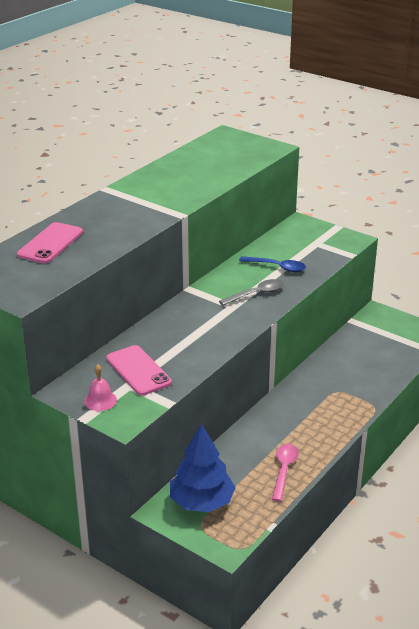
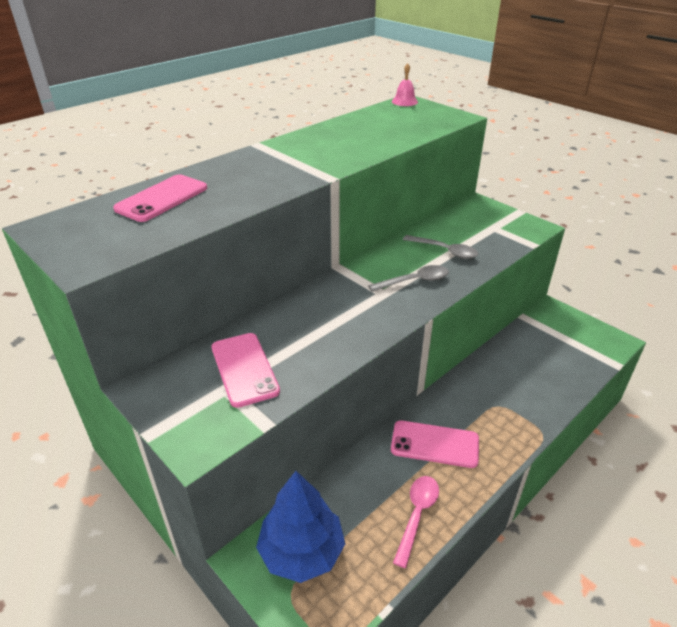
camera: 10 degrees right, 5 degrees up
pink bell [84,364,117,411] -> pink bell moved to [392,63,418,106]
blue spoon [239,256,306,272] -> grey spoon [403,235,478,259]
none -> pink phone [391,420,479,468]

